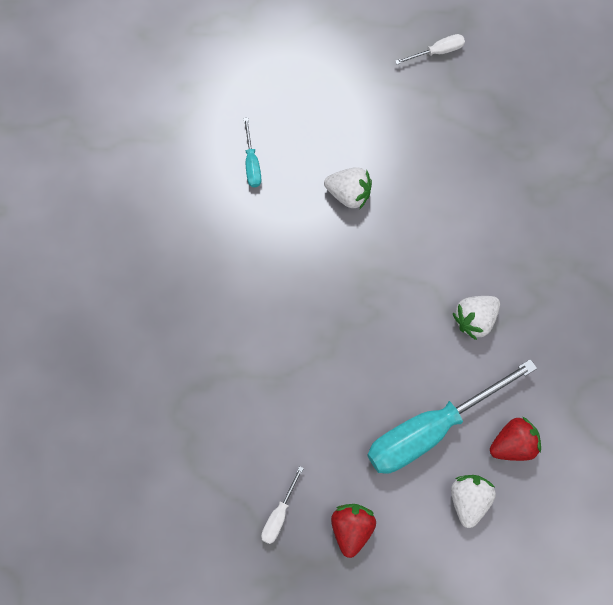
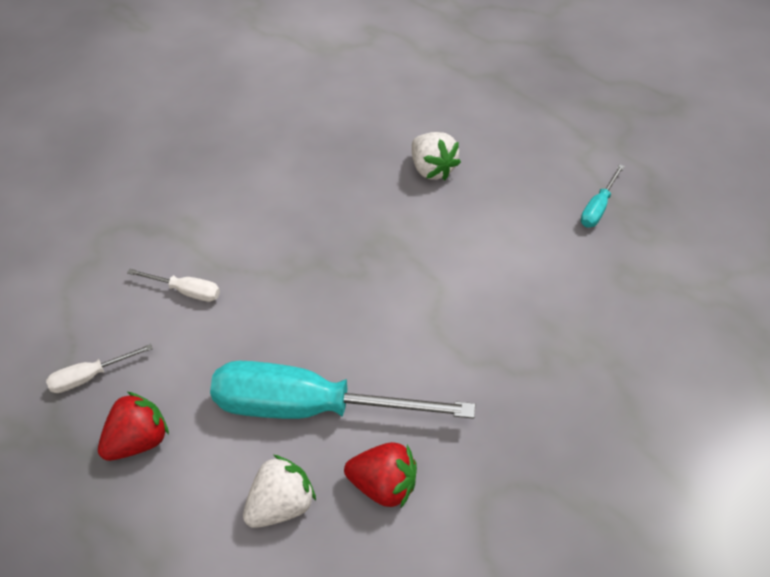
camera: 40 degrees right, 20 degrees down
turquoise screwdriver [243,117,261,187] -> turquoise screwdriver moved to [581,164,625,227]
white screwdriver [395,34,465,64] -> white screwdriver moved to [127,269,220,302]
white strawberry [453,296,500,340] -> none

